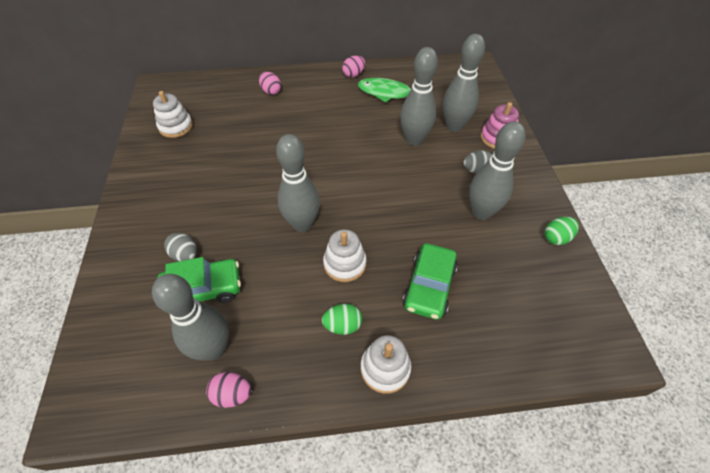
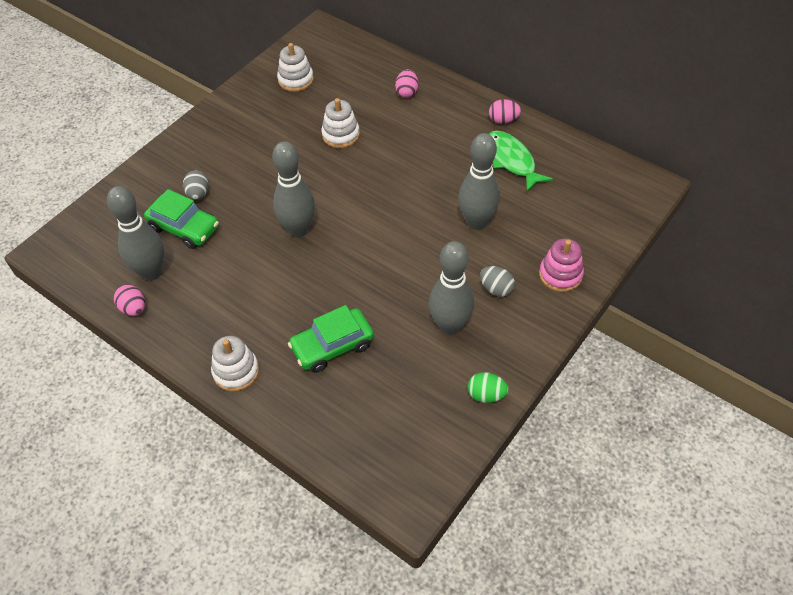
camera: 45 degrees right, 0 degrees up
green egg [322,304,362,335] -> none
white stacking toy [323,229,366,282] -> white stacking toy moved to [321,98,360,148]
grey bowling pin [443,34,485,132] -> none

